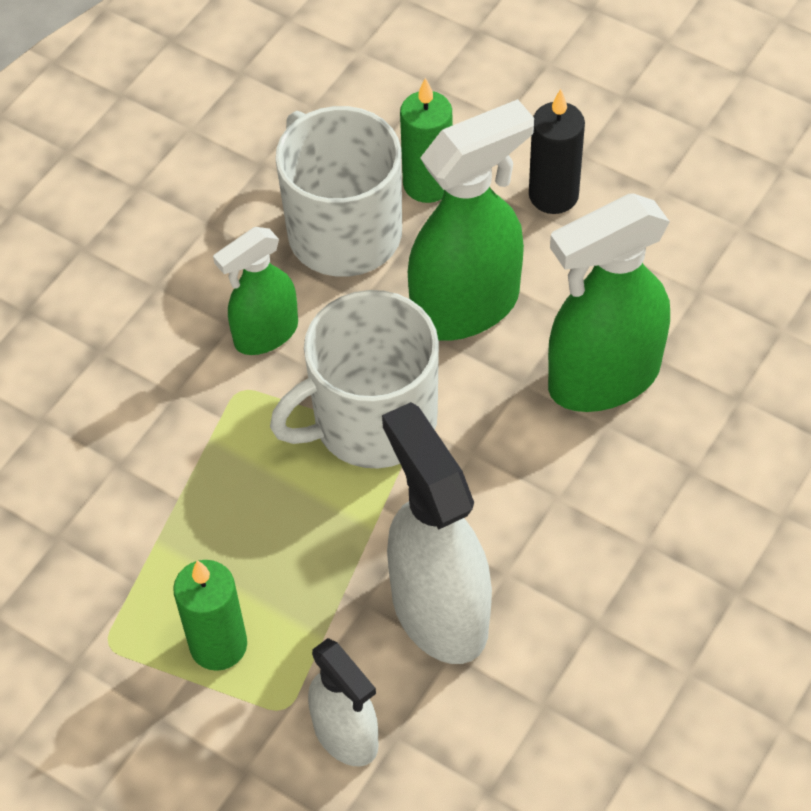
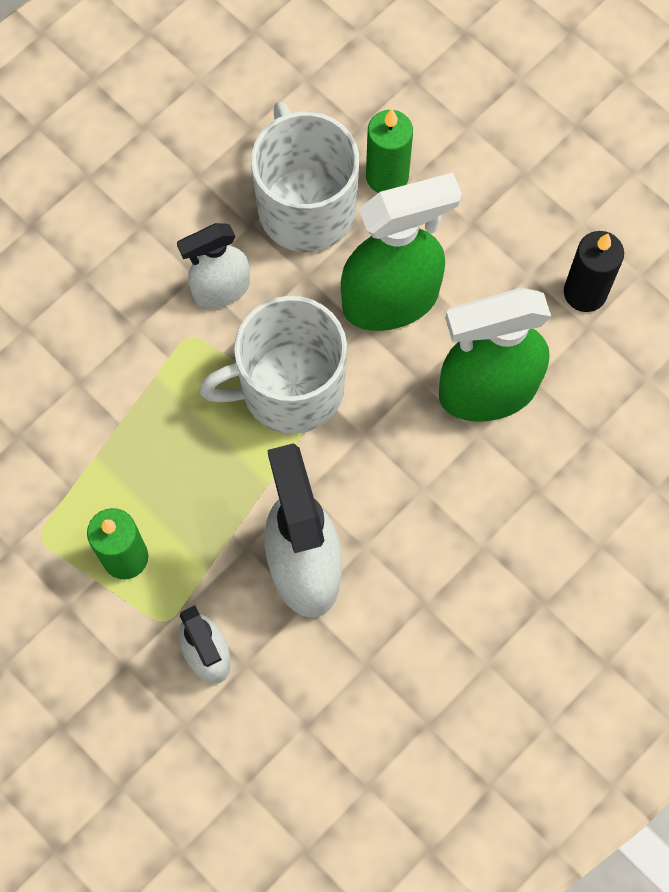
camera: 10 degrees right, 15 degrees up
green spray bottle [213,227,298,355] -> white spray bottle [177,223,250,308]
black candle [529,89,585,214] -> black candle moved to [564,231,624,312]

